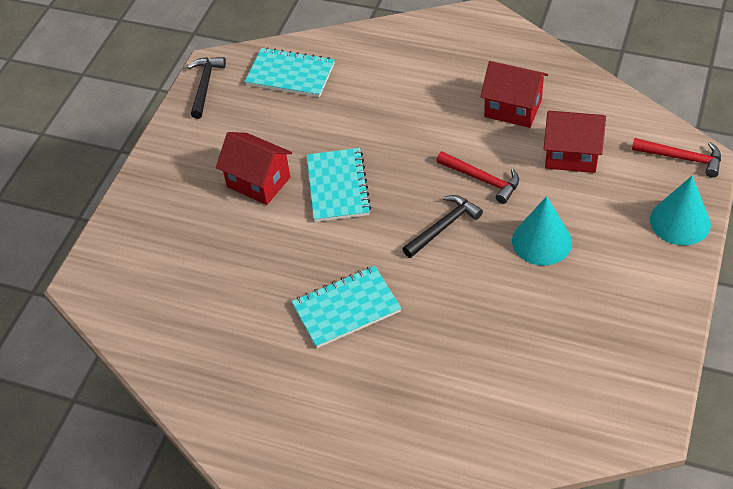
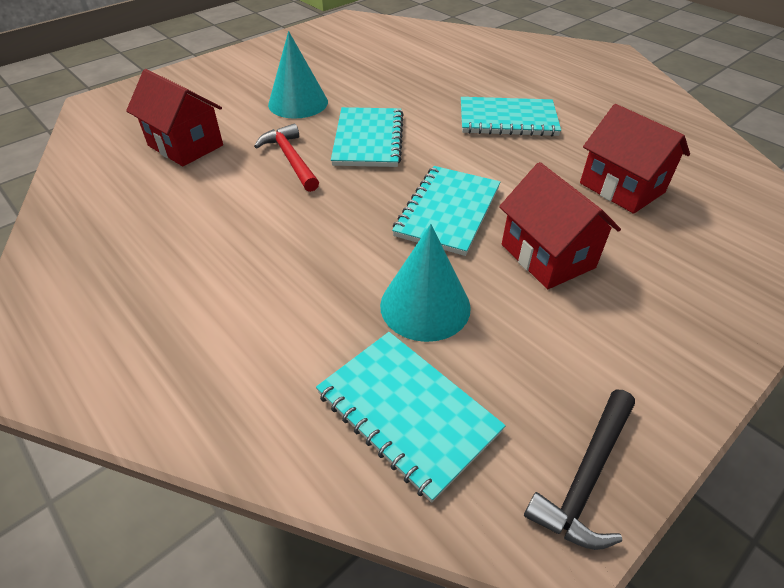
camera: 155 degrees left, 5 degrees down
black hammer [403,195,483,258] -> turquoise notebook [331,107,404,167]
red house [480,61,548,128] -> red house moved to [580,104,690,214]
red hammer [632,138,721,178] -> none
turquoise cone [650,176,711,245] -> turquoise cone moved to [380,224,471,342]

